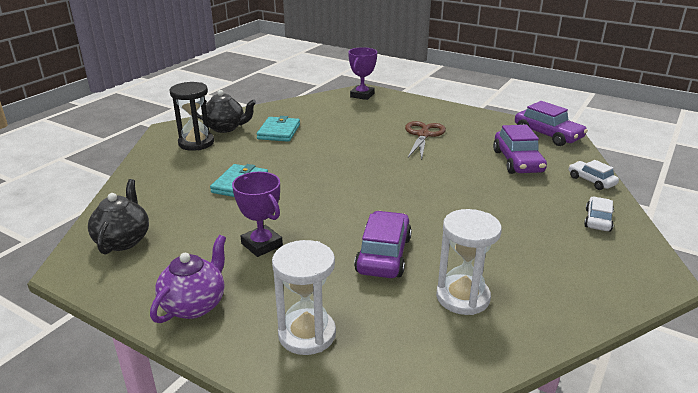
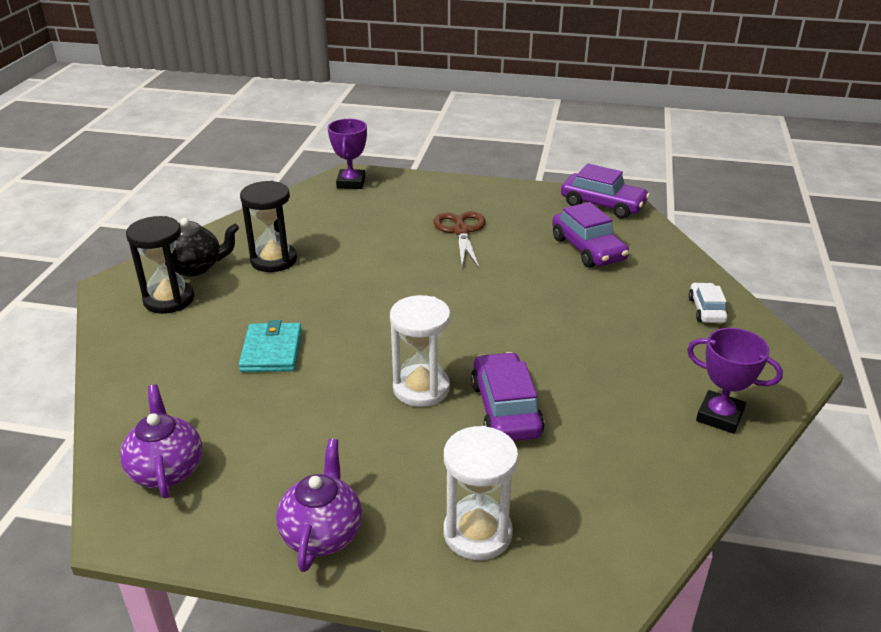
camera: 20 degrees left, 5 degrees up
black teapot [88,179,149,254] -> purple teapot [120,384,202,498]
purple trophy [232,172,283,257] -> purple trophy moved to [687,328,783,434]
turquoise wallet [257,116,300,142] -> black hourglass [240,181,297,272]
white hourglass [436,209,502,315] -> white hourglass moved to [390,295,451,407]
white car [569,160,619,190] -> none

